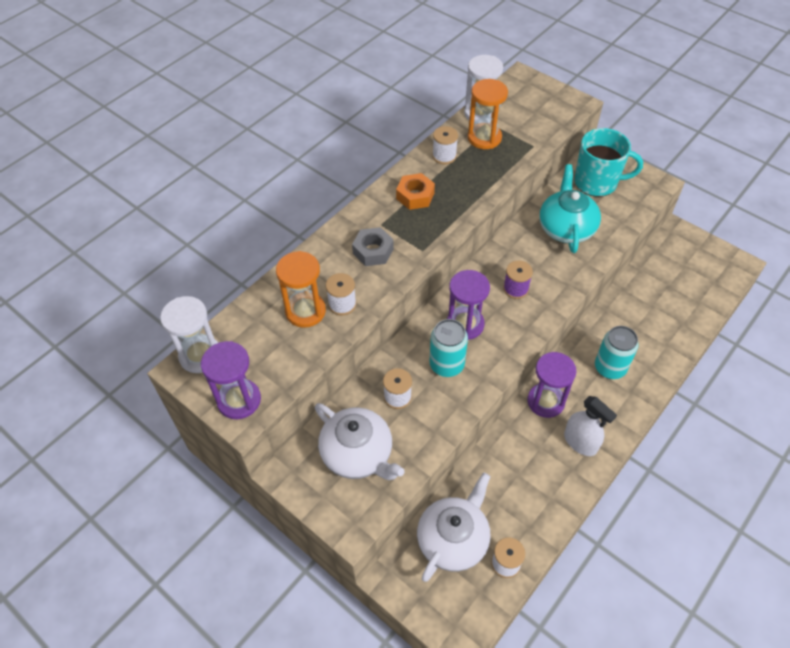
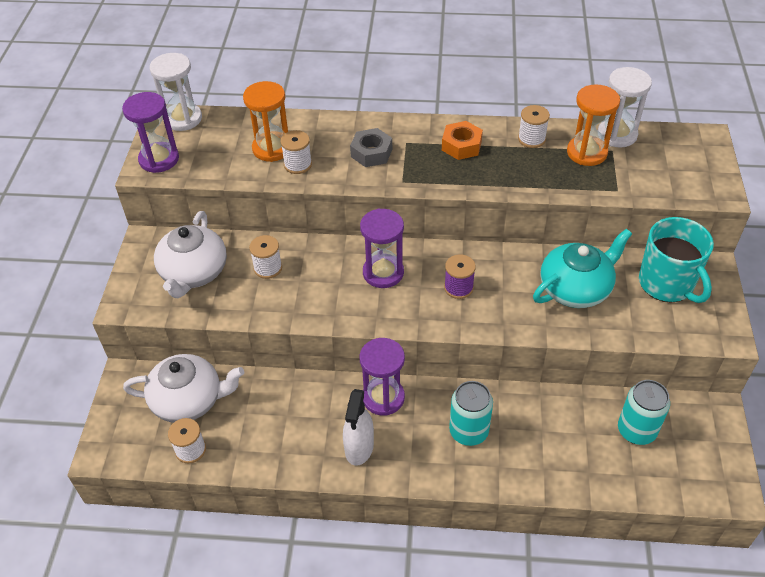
camera: 55 degrees right, 5 degrees down
turquoise can [429,319,468,377] -> turquoise can moved to [618,380,670,445]

